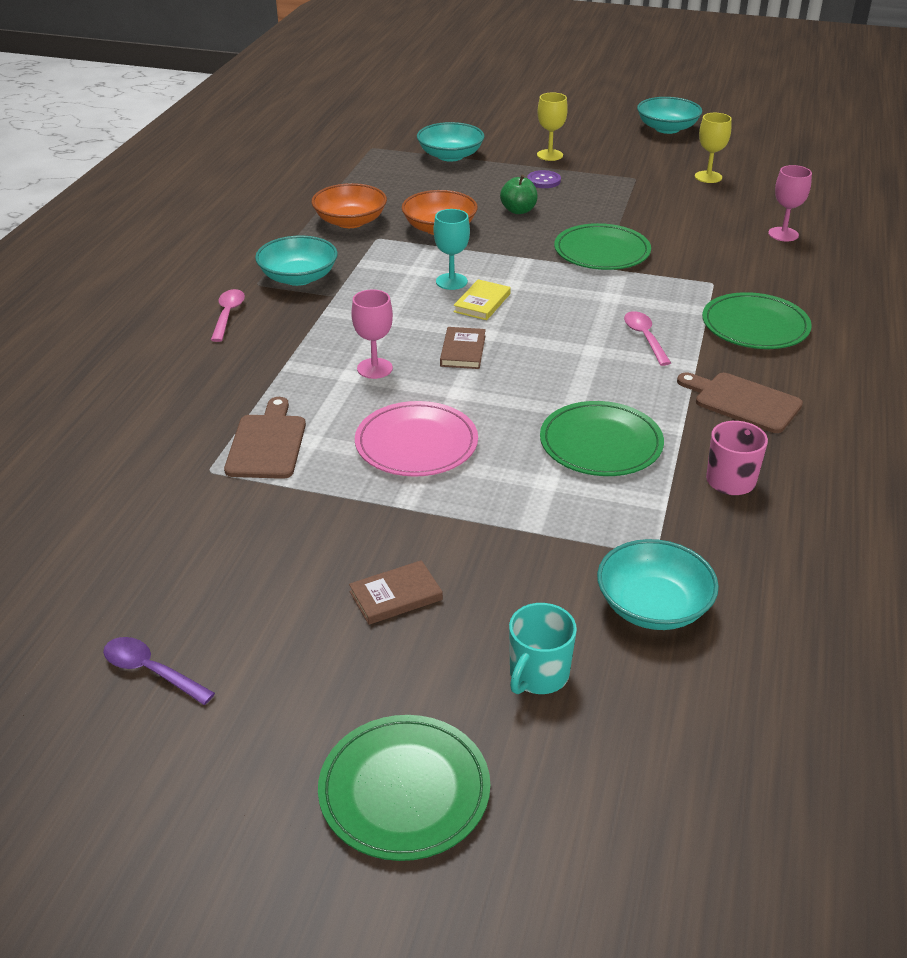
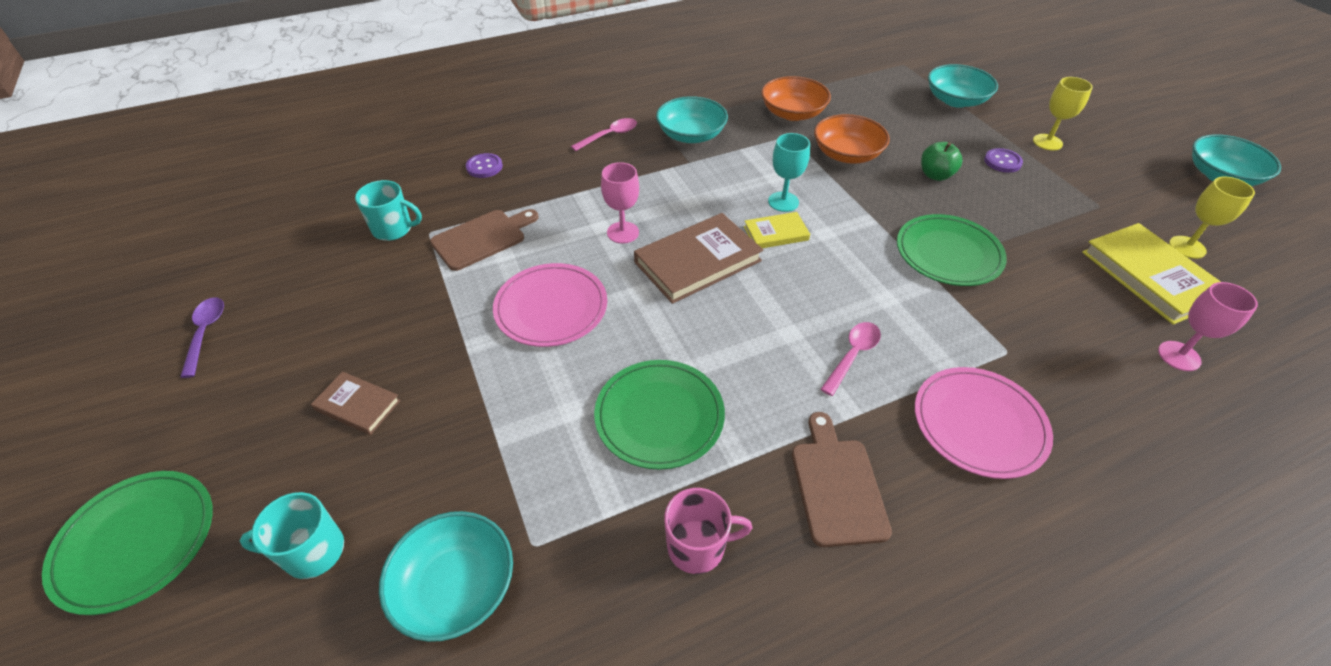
camera: 50 degrees right, 10 degrees up
brown book [440,327,486,369] -> brown book [634,213,763,304], size x1.84
green plate [702,292,812,349] -> pink plate [915,367,1053,479]
none -> turquoise mug [355,180,422,241]
none -> purple button [466,153,503,178]
none -> yellow book [1082,223,1221,325]

